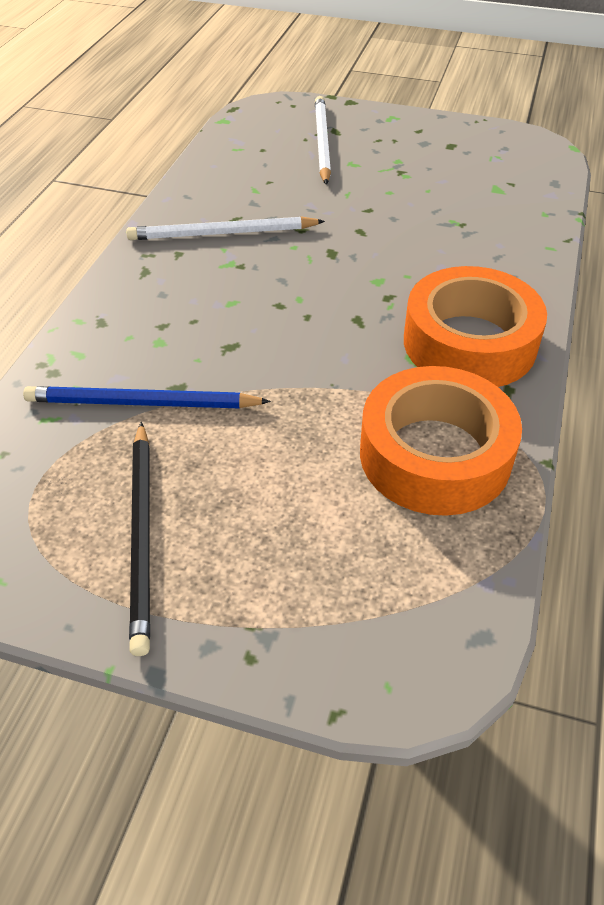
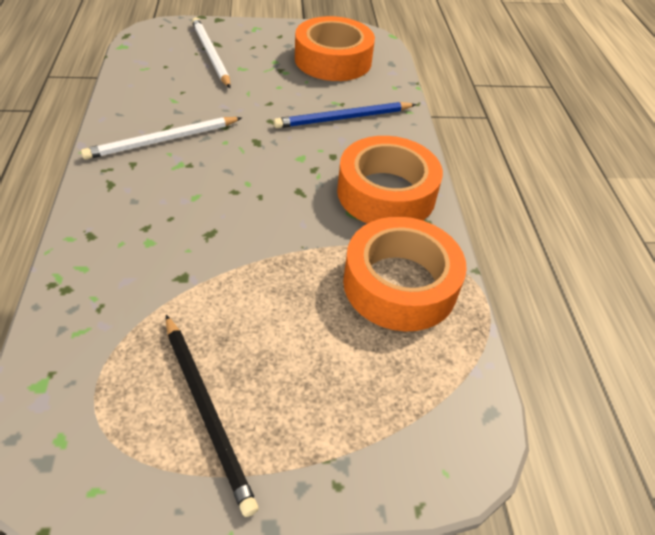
camera: 25 degrees left, 0 degrees up
blue pencil [23,386,271,408] -> blue pencil moved to [274,102,416,128]
none -> orange tape [295,16,375,81]

